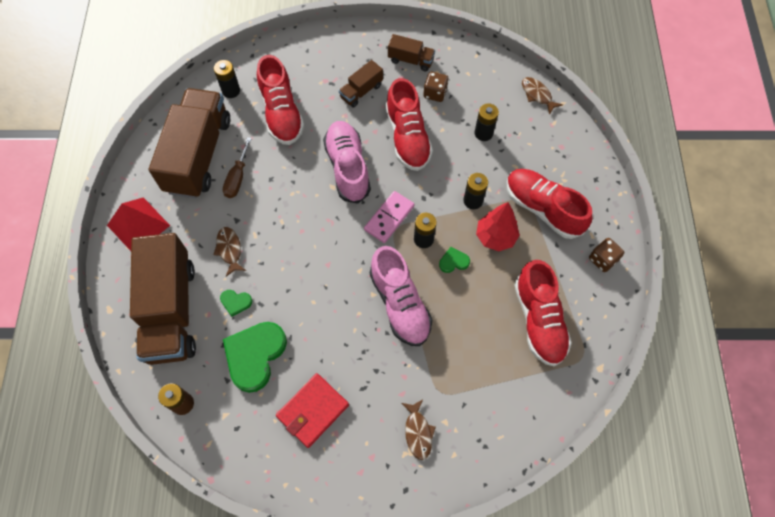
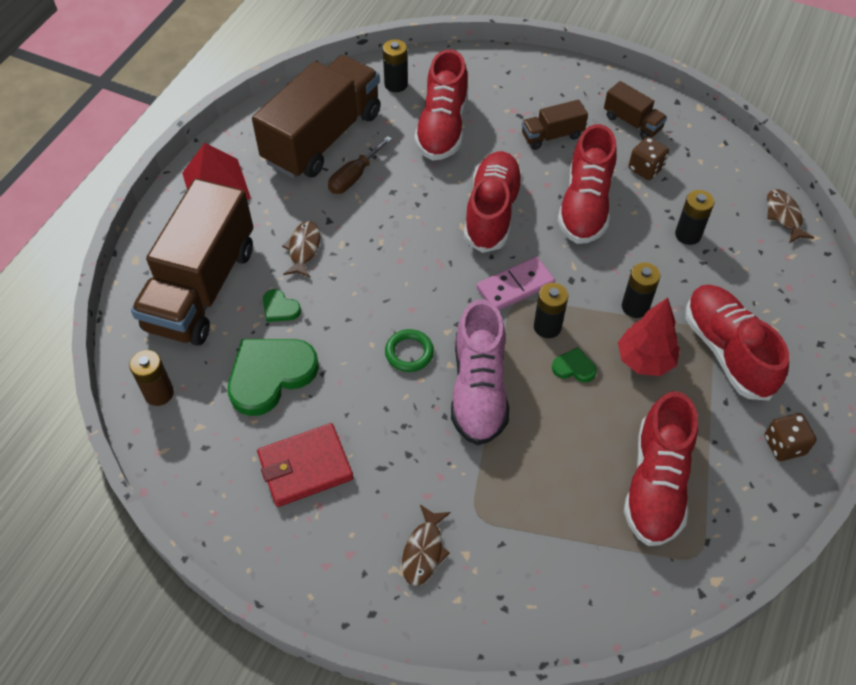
camera: 25 degrees right, 10 degrees down
pink shoe [323,121,371,204] -> red shoe [464,151,524,253]
none -> green ring [385,329,434,372]

